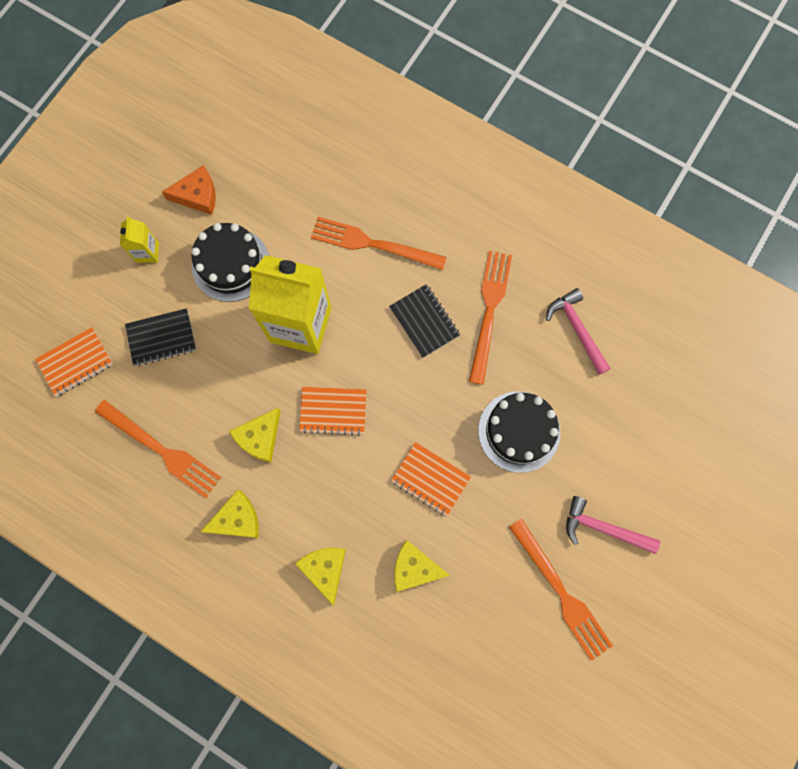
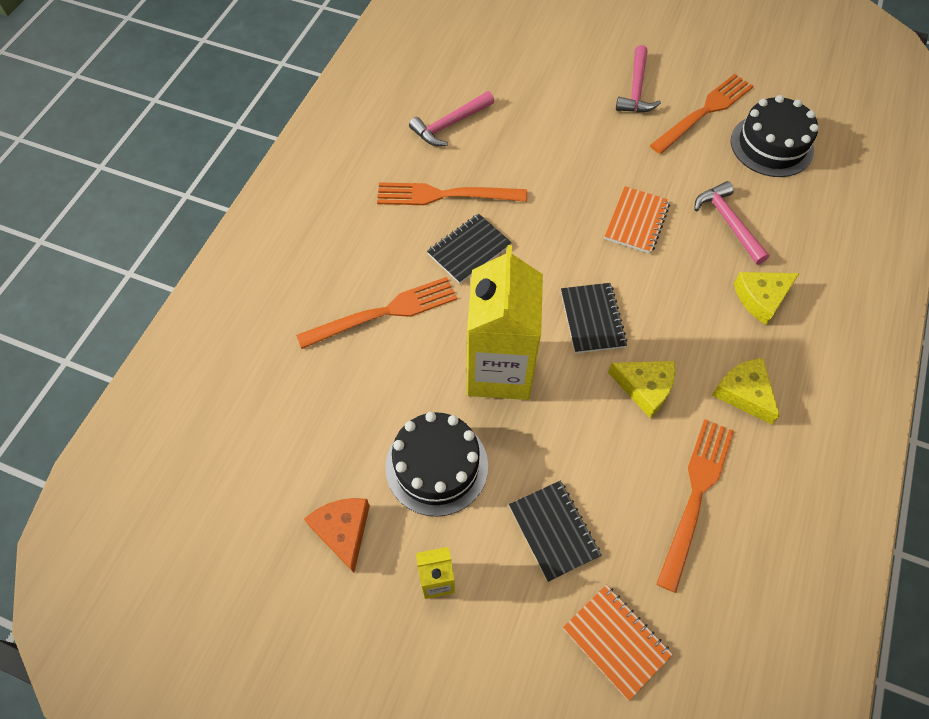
camera: 100 degrees left, 15 degrees down
orange notebook [299,387,367,436] -> black notebook [561,283,627,353]
orange fork [311,217,447,270] -> orange fork turned 120 degrees counterclockwise [296,277,458,349]
yellow cheese [394,540,450,592] -> pink hammer [694,181,769,265]
black cake [478,391,560,473] -> black cake moved to [731,95,819,177]

